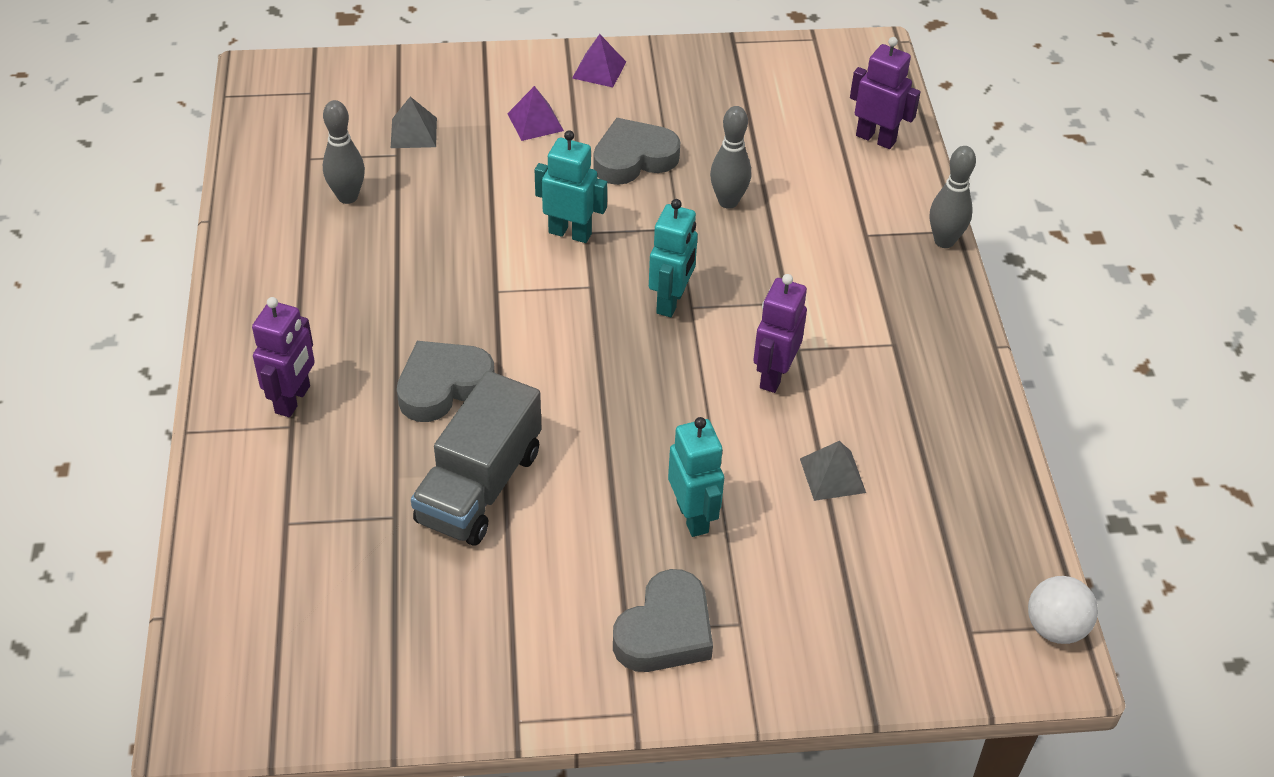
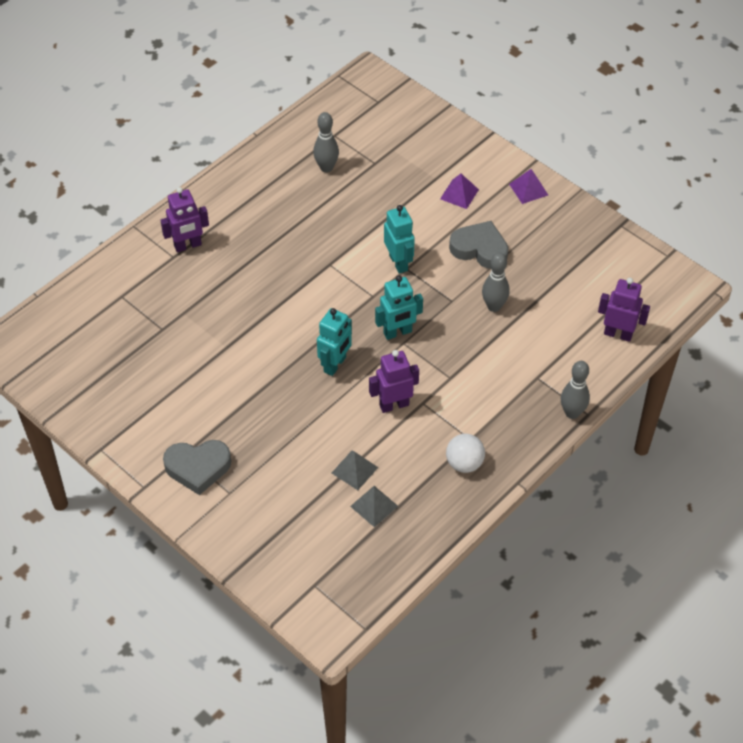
camera: 50 degrees right, 5 degrees up
grey pyramid [391,97,437,148] -> grey pyramid moved to [350,486,398,527]
grey heart [397,341,495,422] -> none
grey truck [411,371,542,546] -> none
turquoise robot [668,417,724,537] -> turquoise robot moved to [317,308,352,376]
purple robot [850,37,921,149] -> purple robot turned 60 degrees counterclockwise [598,278,650,342]
white ball [1028,576,1098,644] -> white ball moved to [446,434,485,473]

